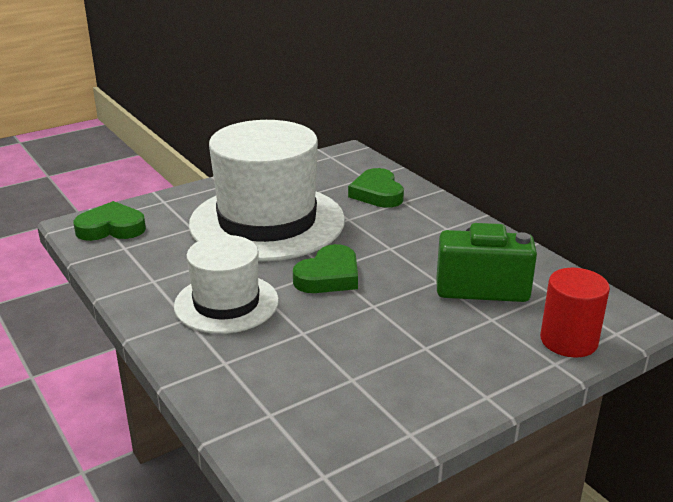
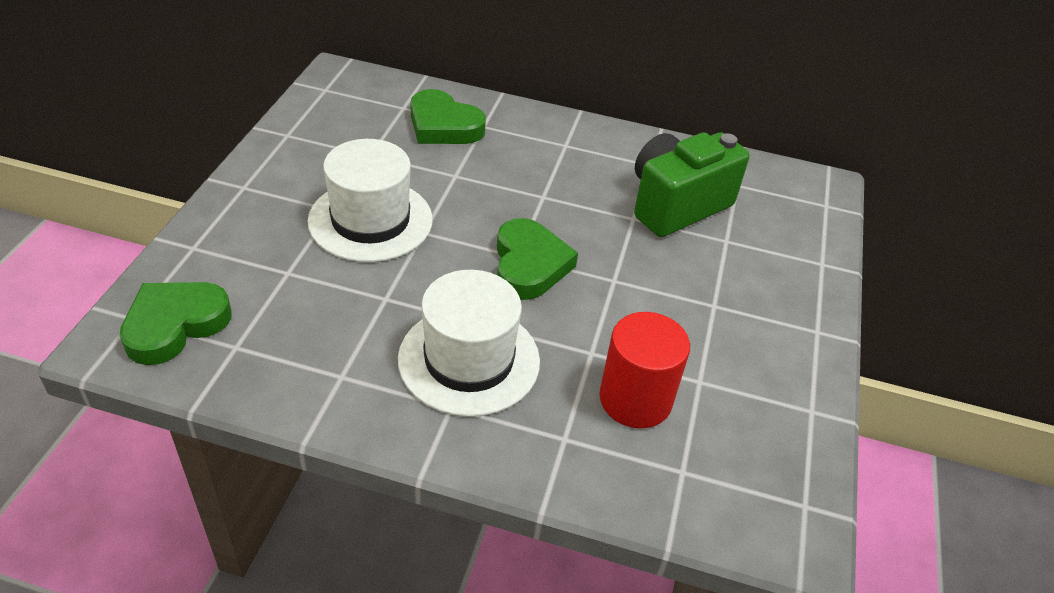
camera: 45 degrees left, 15 degrees up
white hat [189,120,345,261] -> white hat [307,139,433,262], size x0.57
red cylinder [540,268,610,358] -> red cylinder moved to [599,312,690,428]

